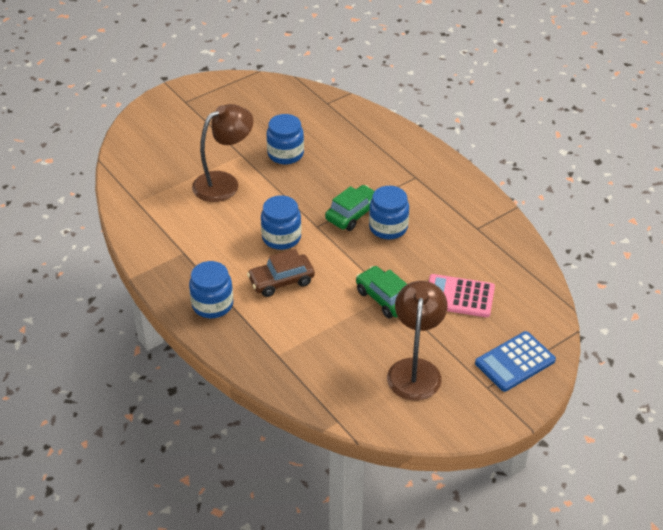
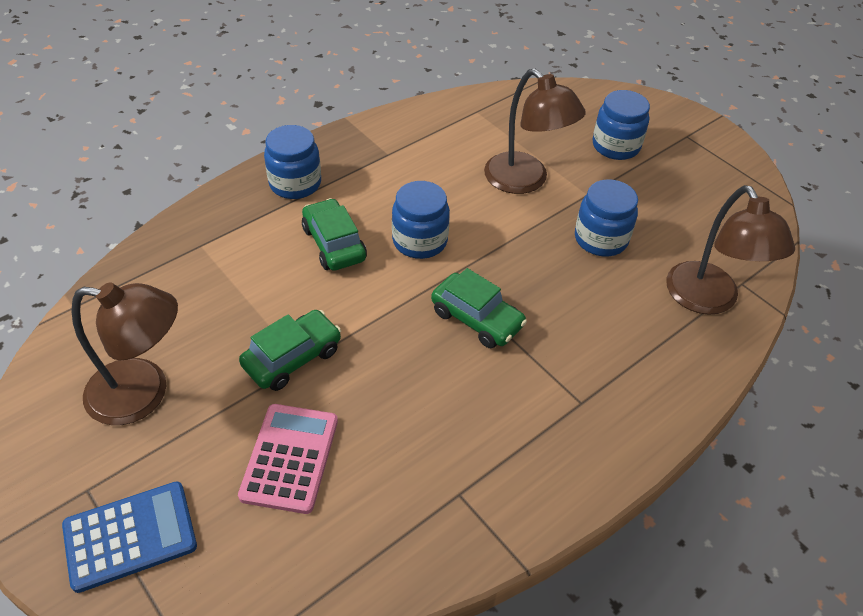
camera: 85 degrees right, 5 degrees up
brown car [247,249,315,297] -> green car [302,198,367,271]
blue jar [369,186,409,239] -> blue jar moved to [593,90,650,160]
blue calculator [475,331,556,392] -> blue calculator turned 105 degrees clockwise [62,481,197,593]
none -> brown lamp [666,185,795,315]

